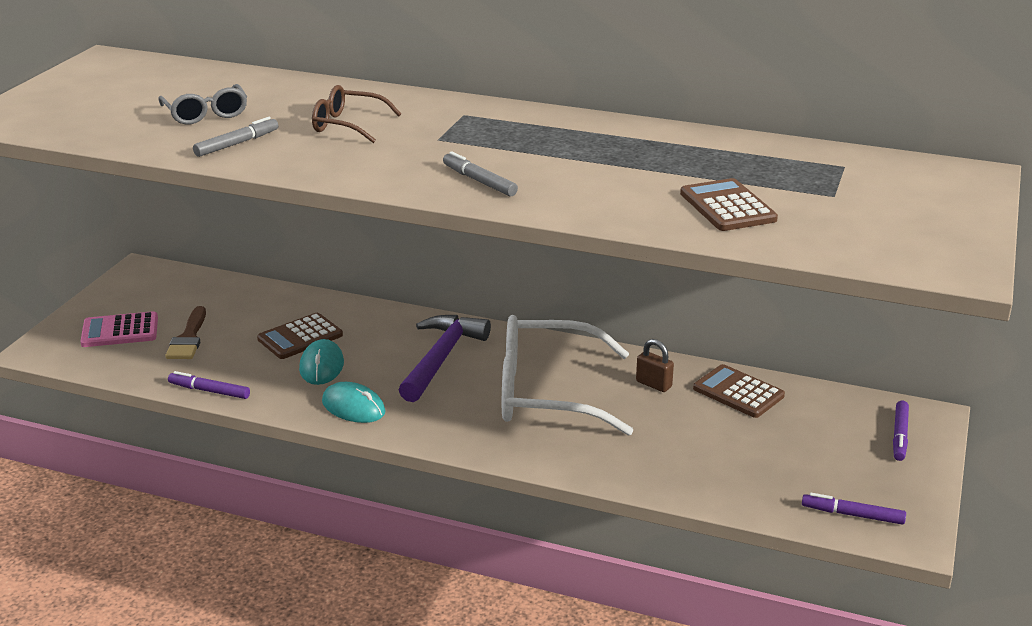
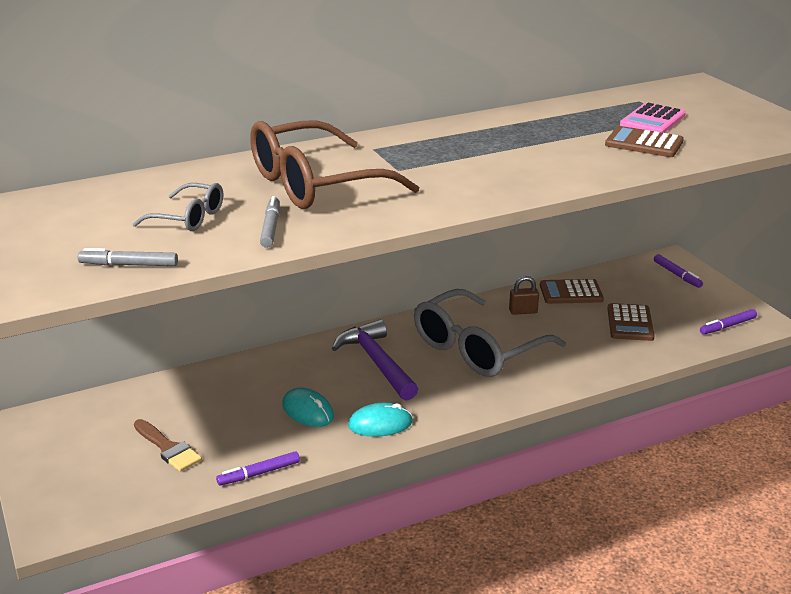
camera: 45 degrees left, 0 degrees up
pink calculator [80,311,158,347] -> pink calculator moved to [620,102,686,133]
brown calculator [257,313,343,359] -> brown calculator moved to [607,303,655,341]
brown glasses [312,85,401,143] -> brown glasses [250,120,419,209], size x2.02
grey marker [443,151,518,196] -> grey marker moved to [78,248,178,266]
white glasses [502,315,633,436] -> grey glasses [414,289,566,377]

